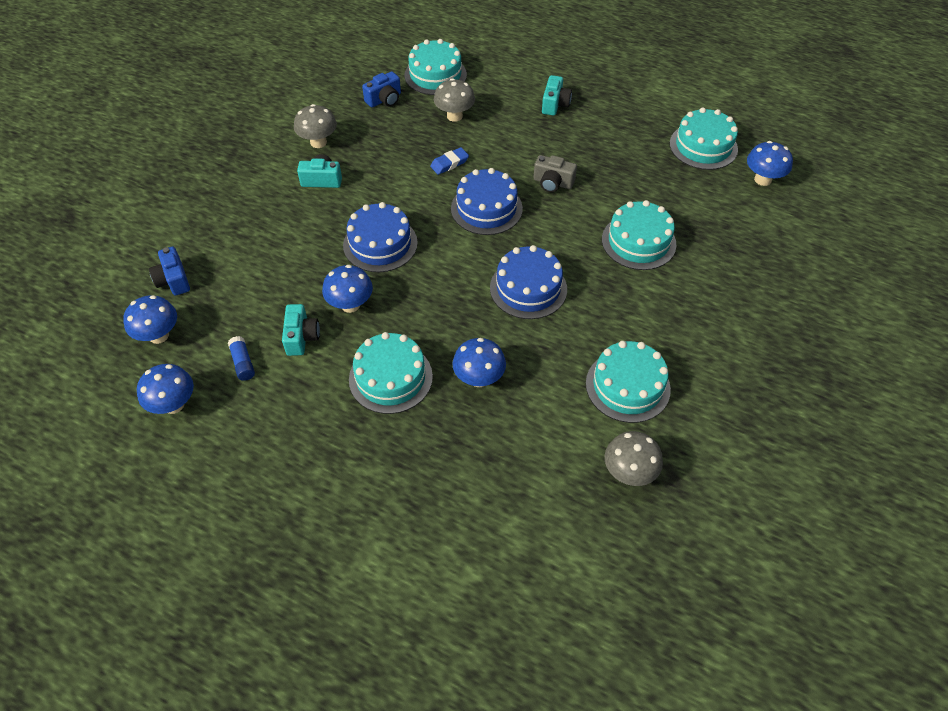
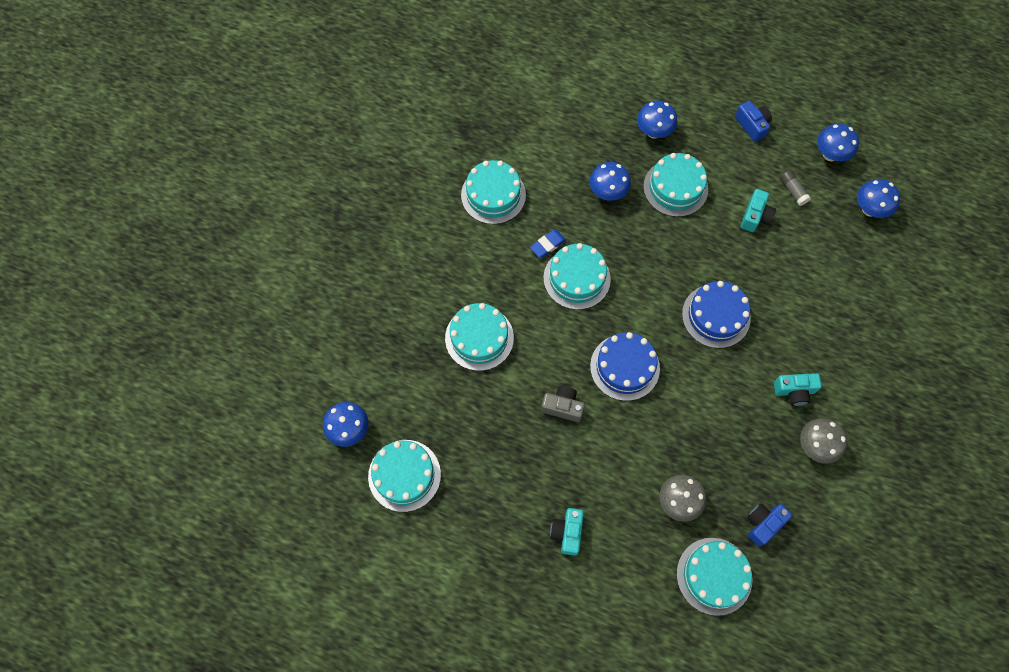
camera: 175 degrees right, 15 degrees up
blue camera [149,246,190,296] -> blue camera moved to [735,101,772,142]
blue glue stick [228,336,255,381] -> grey glue stick [780,170,811,206]
turquoise camera [282,304,320,356] -> turquoise camera turned 150 degrees counterclockwise [741,189,776,232]
blue mushroom [322,265,373,313] -> blue mushroom moved to [637,101,677,139]
blue eraser [430,147,469,175] -> blue eraser moved to [530,230,566,258]
blue cake [490,245,567,319] -> turquoise cake [543,243,611,310]
grey mushroom [605,431,663,486] -> none

